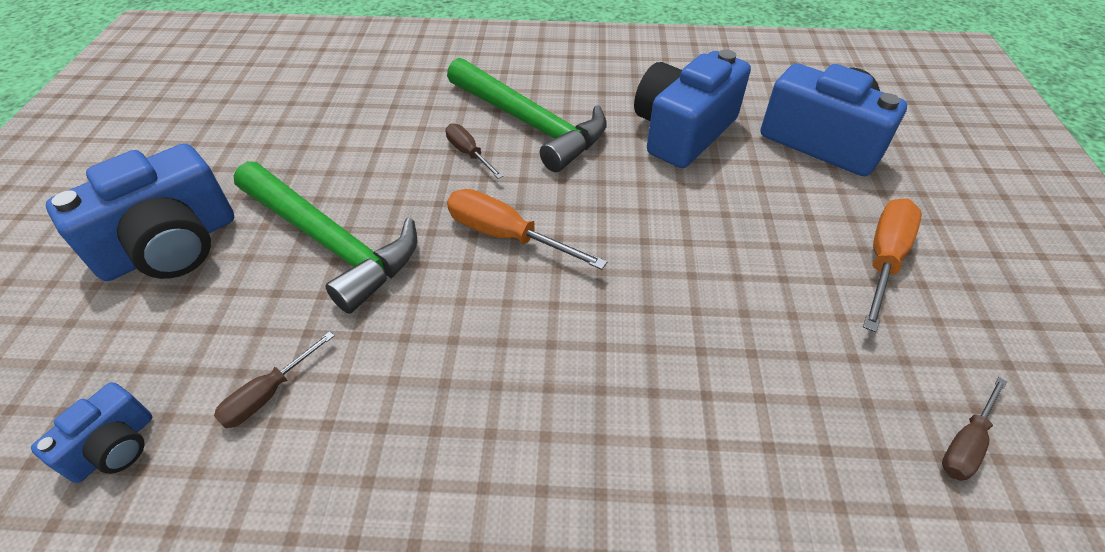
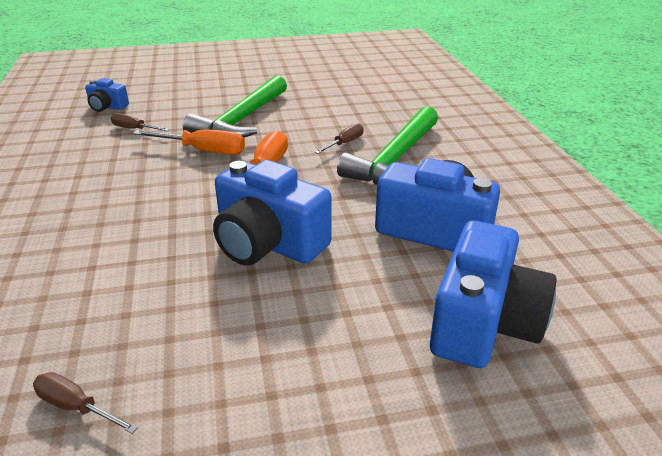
camera: 75 degrees right, 15 degrees down
blue camera [46,144,234,281] -> blue camera moved to [213,160,331,265]
orange screwdriver [863,199,922,332] -> orange screwdriver moved to [133,129,245,155]

